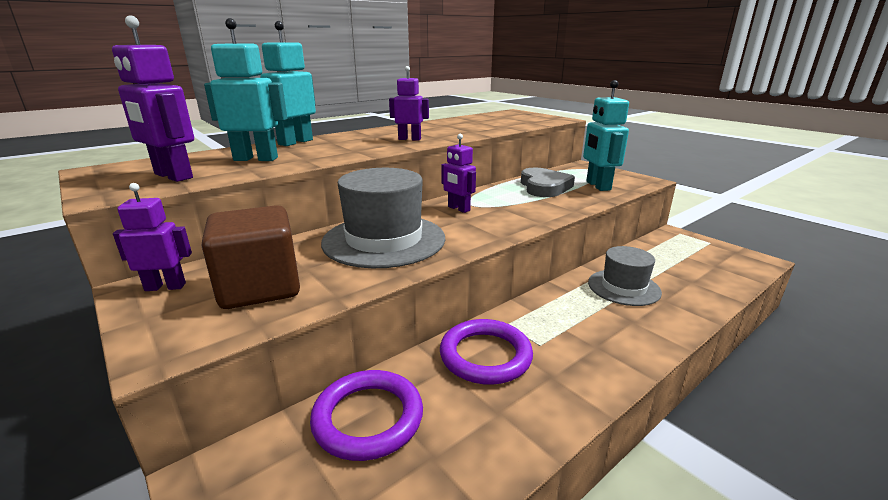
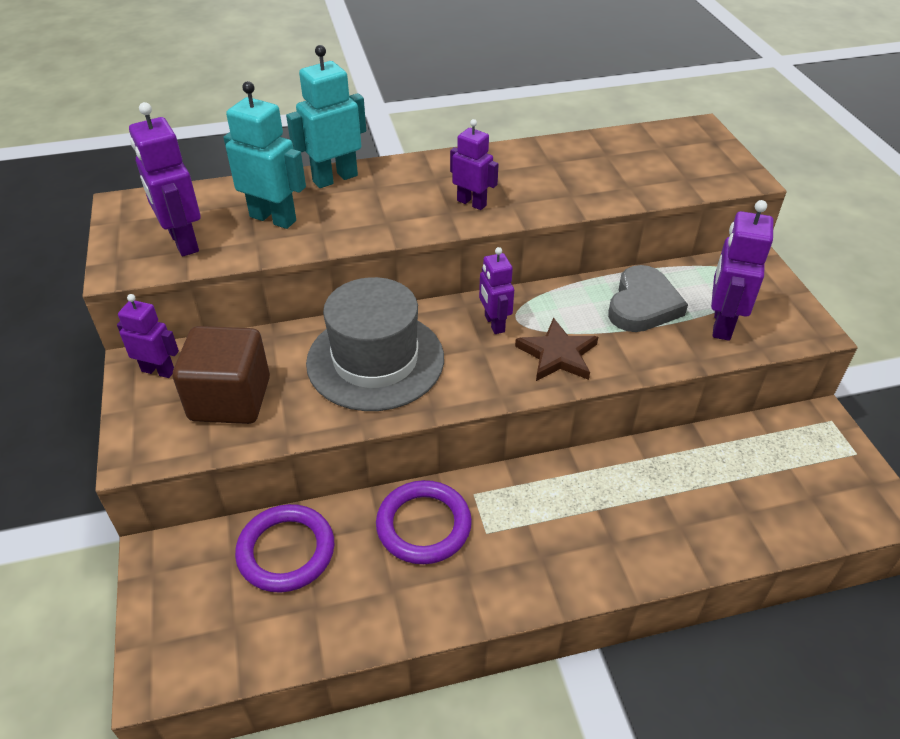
camera: 25 degrees right, 20 degrees up
turquoise robot [583,80,629,191] -> purple robot [711,200,773,341]
grey hat [588,246,662,306] -> none
none -> brown star [515,318,598,381]

